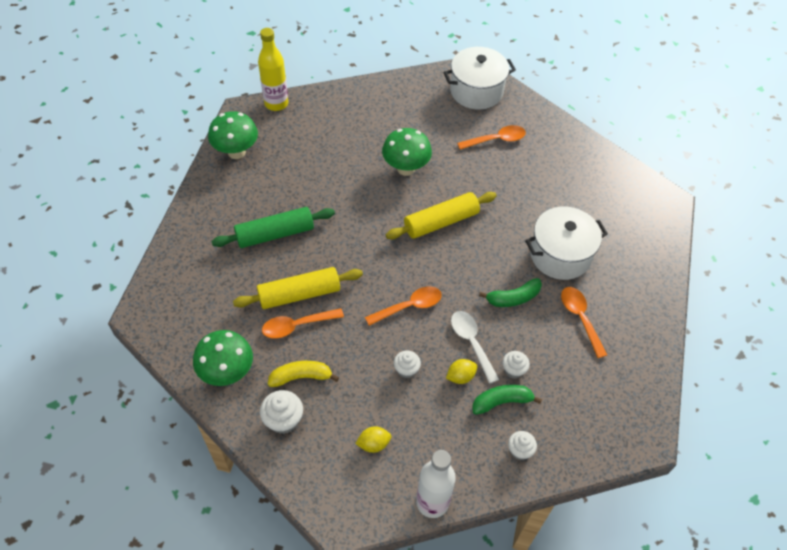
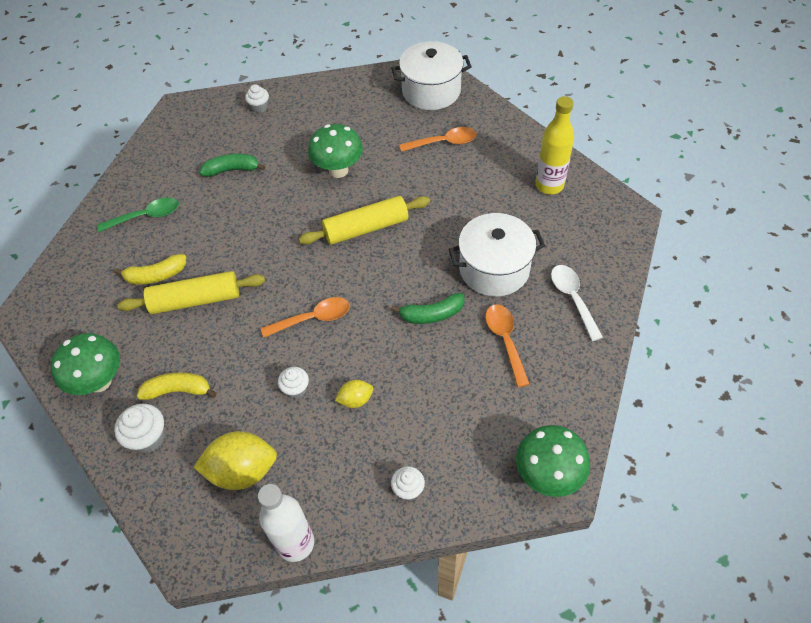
camera: 10 degrees right, 0 degrees up
green mushroom [208,111,258,159] -> green mushroom moved to [516,425,590,497]
green rolling pin [212,207,335,248] -> none
yellow bottle [258,28,288,111] -> yellow bottle moved to [535,96,574,195]
orange spoon [262,308,344,339] -> none
yellow lemon [355,426,391,453] -> yellow lemon [193,431,277,490], size x1.92
white spoon [451,311,499,384] -> white spoon moved to [551,265,603,341]
green banana [472,385,542,415] -> green banana moved to [200,154,265,177]
white cupcake [502,351,530,379] -> white cupcake moved to [245,84,269,113]
none -> green spoon [97,197,179,232]
none -> yellow banana [114,254,186,285]

